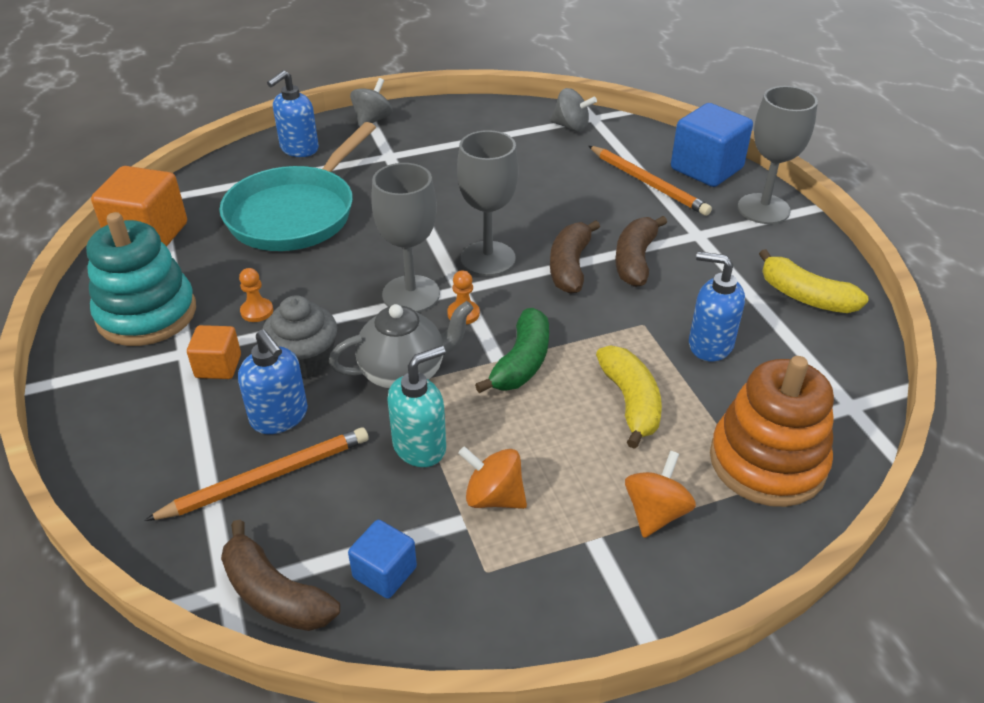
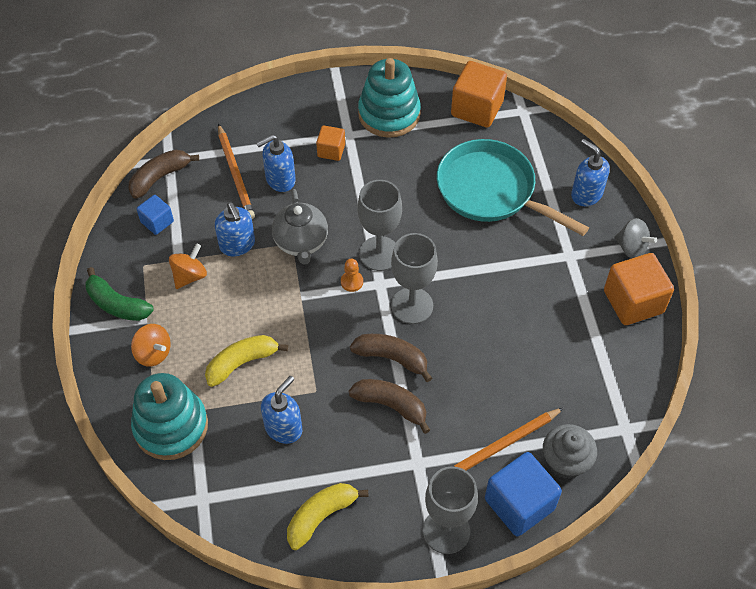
camera: 100 degrees right, 15 degrees up
orange pawn [239,268,273,322] -> none
grey cupcake [262,295,337,379] -> grey cupcake moved to [543,424,597,479]
turquoise soap dispenser [387,345,446,467] -> blue soap dispenser [215,202,255,256]
green banana [475,308,549,393] -> green banana moved to [85,267,154,321]
grey spinning top [551,88,597,132] -> none
yellow banana [596,346,662,449] -> yellow banana turned 150 degrees clockwise [205,335,288,387]
orange stacking toy [710,356,834,507] -> turquoise stacking toy [131,373,208,460]
none -> orange cube [604,253,674,325]

